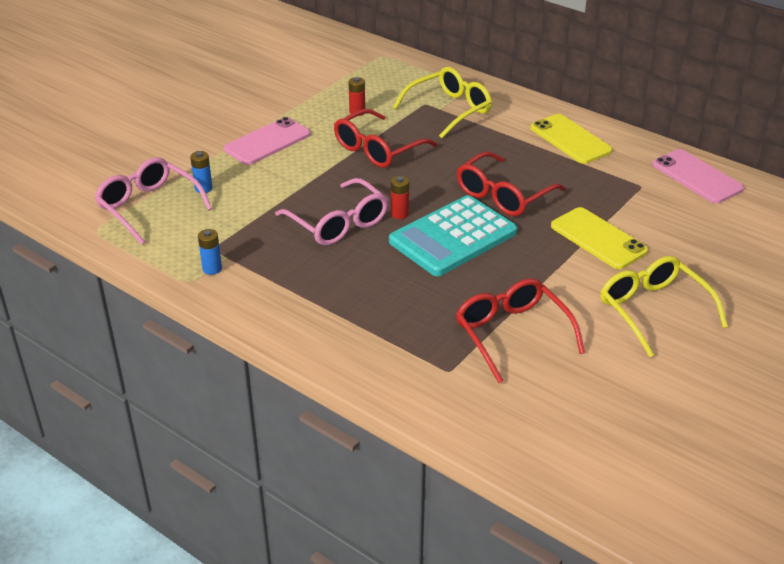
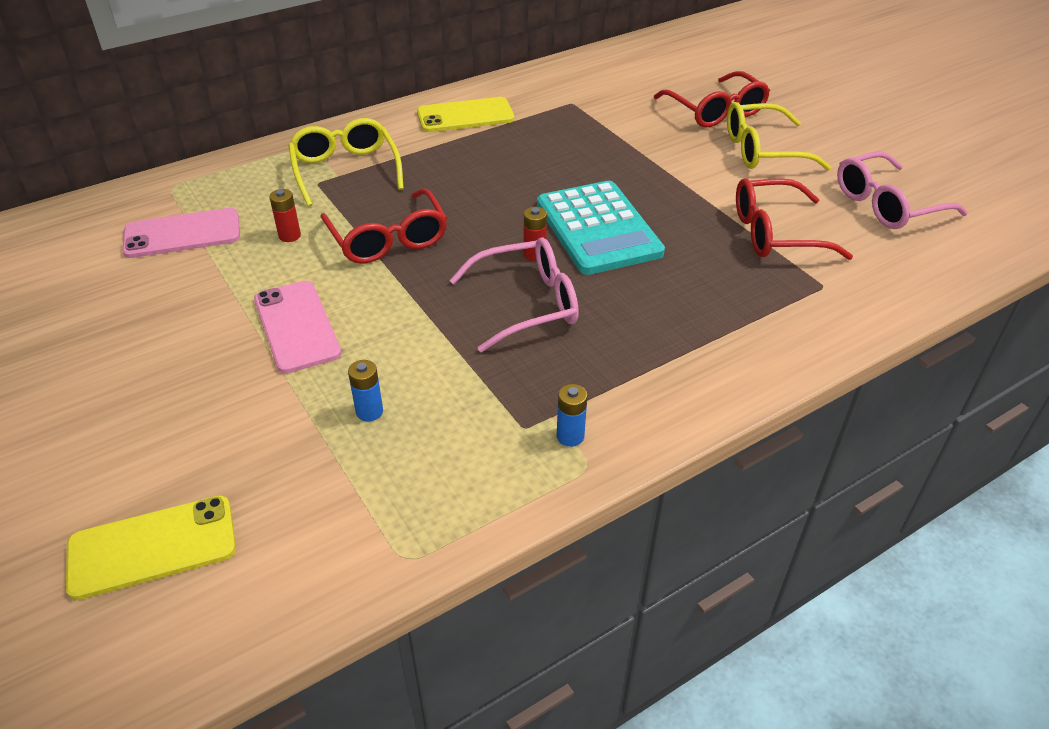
camera: 70 degrees left, 5 degrees up
pink glasses [95,158,212,245] -> pink glasses moved to [837,151,968,229]
red glasses [457,152,566,216] -> red glasses moved to [654,71,770,128]
yellow phone [551,207,648,269] -> yellow phone moved to [66,495,236,600]
pink phone [652,149,744,203] -> pink phone moved to [122,208,240,258]

